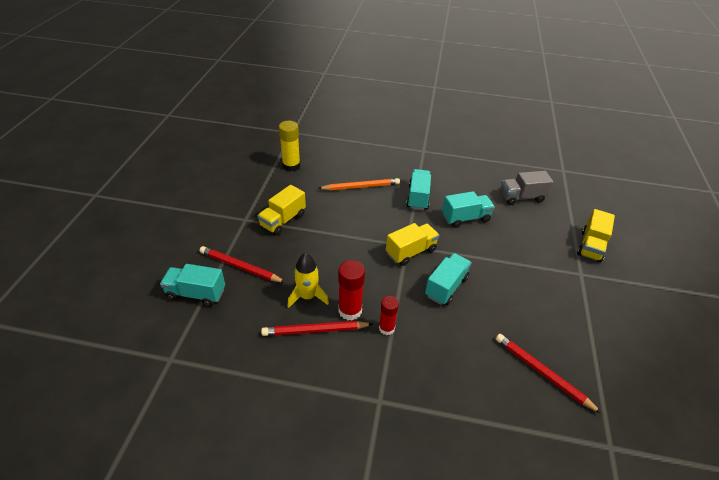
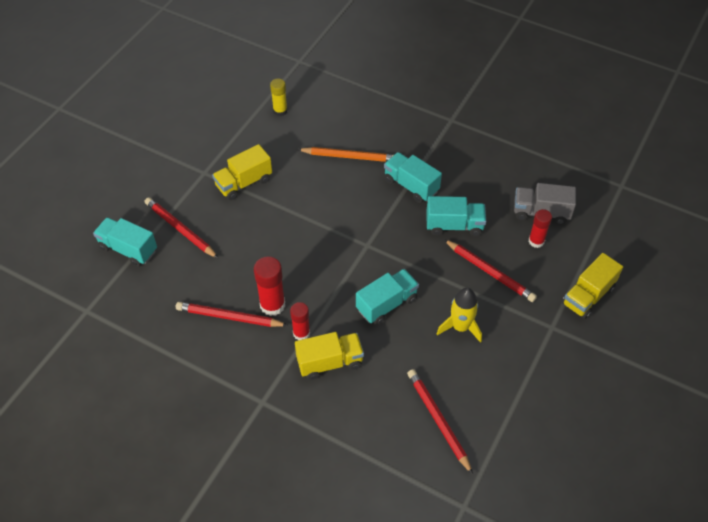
camera: 20 degrees right, 10 degrees up
yellow glue stick [279,121,300,172] -> yellow glue stick [270,78,288,116], size x0.66
yellow rocket [287,253,329,308] -> yellow rocket moved to [437,288,482,343]
yellow truck [386,223,439,266] -> yellow truck moved to [295,332,364,380]
turquoise truck [406,169,431,210] -> turquoise truck turned 75 degrees counterclockwise [384,152,442,203]
none -> red pencil [444,239,537,302]
none -> red glue stick [528,209,552,248]

